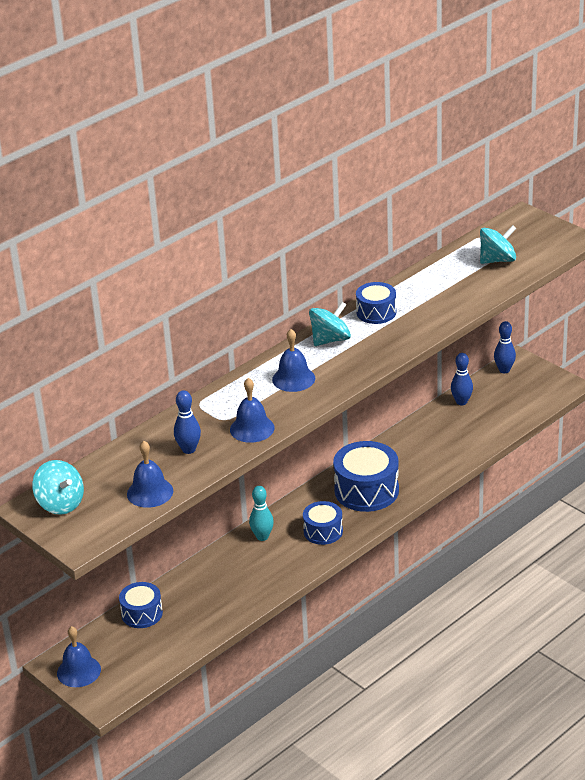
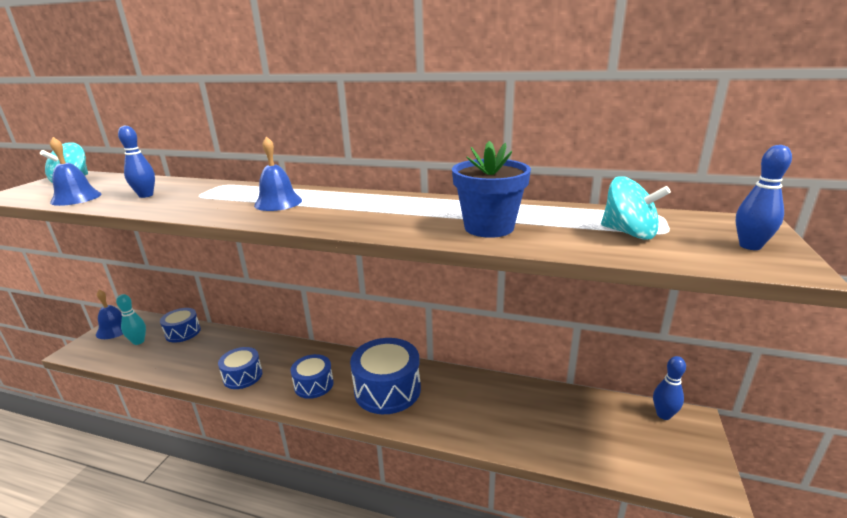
camera: 60 degrees right, 10 degrees down
blue bell [230,378,275,443] -> none
turquoise bowling pin [249,486,274,541] -> turquoise bowling pin moved to [116,294,146,345]
turquoise spinning top [309,302,351,346] -> none
blue drum [356,282,396,324] -> blue drum moved to [218,347,262,389]
blue bowling pin [451,353,473,405] -> blue bowling pin moved to [736,145,792,250]
none -> blue flower pot [452,141,531,238]

